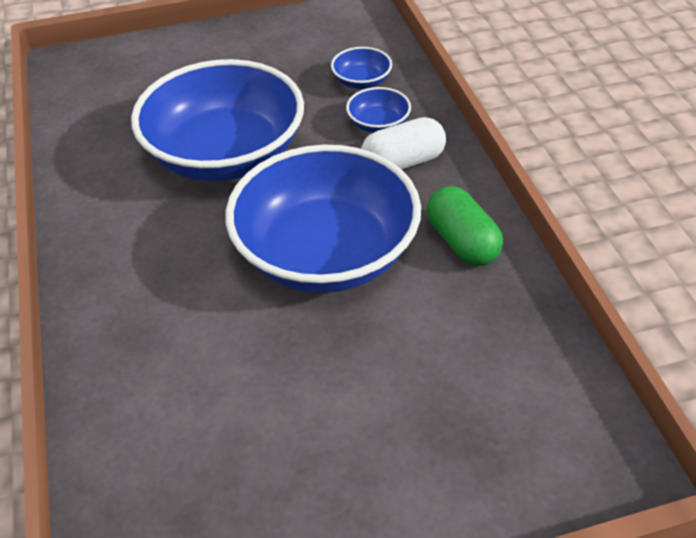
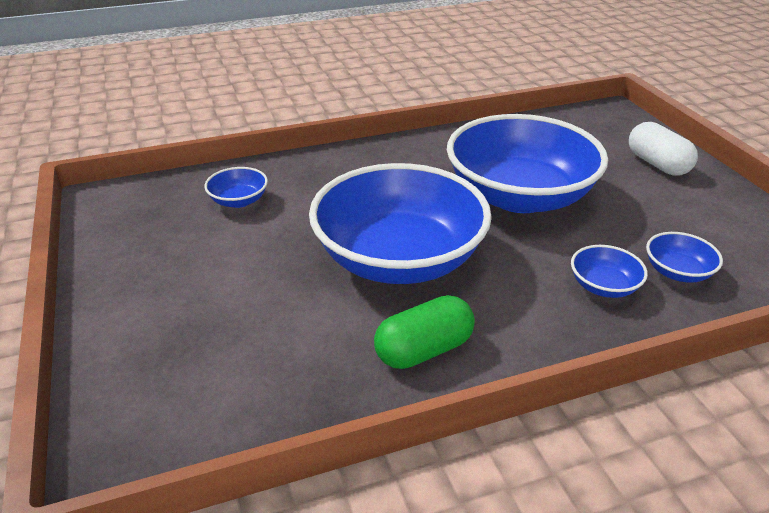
camera: 85 degrees right, 10 degrees down
white capsule [361,117,446,169] -> white capsule moved to [629,122,698,176]
none -> blue bowl [204,167,268,208]

